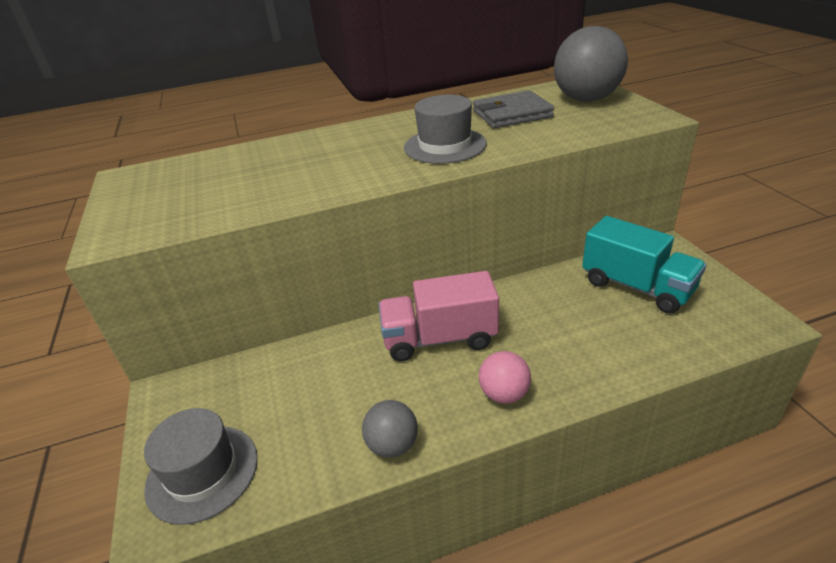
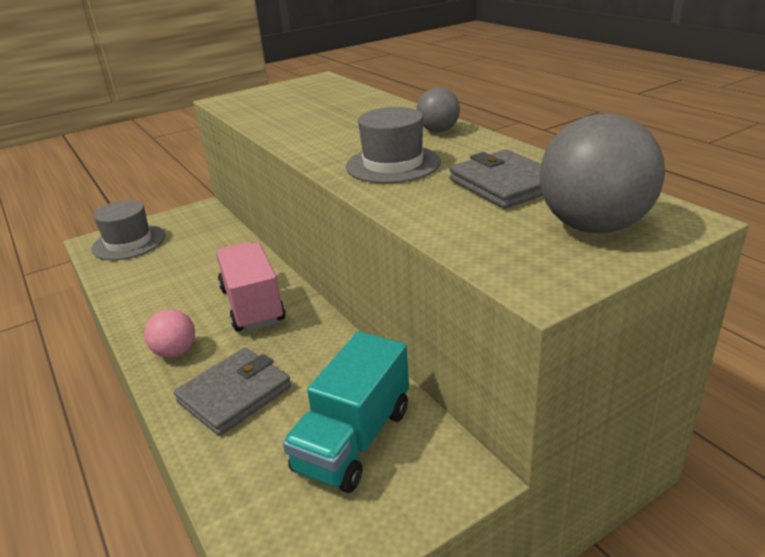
camera: 75 degrees right, 5 degrees down
grey ball [362,400,418,458] -> grey ball moved to [416,88,460,132]
none -> grey wallet [174,348,291,436]

